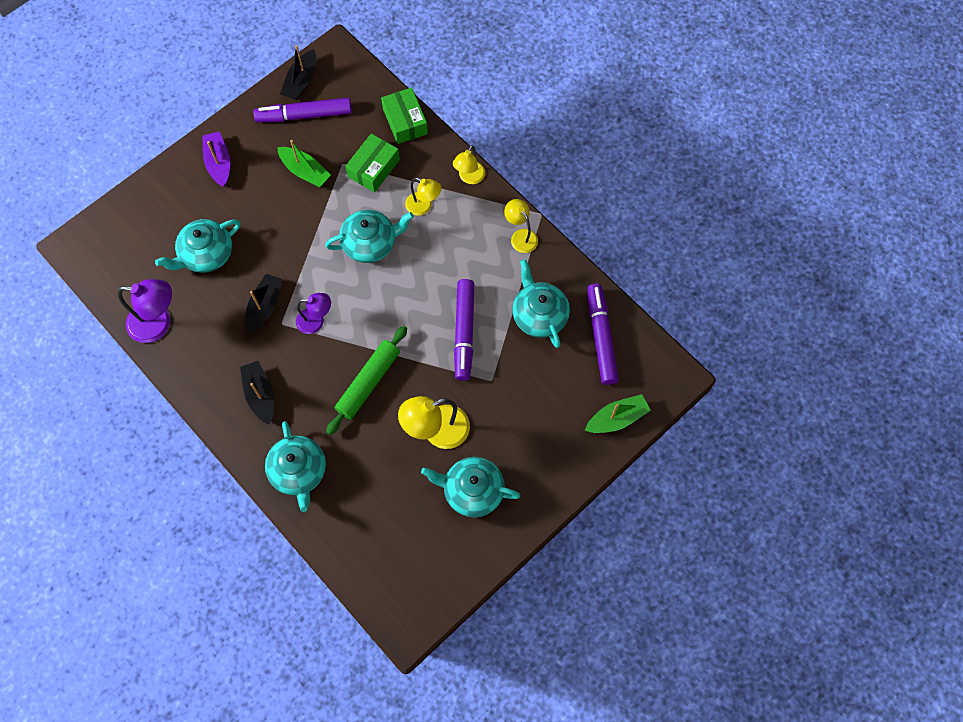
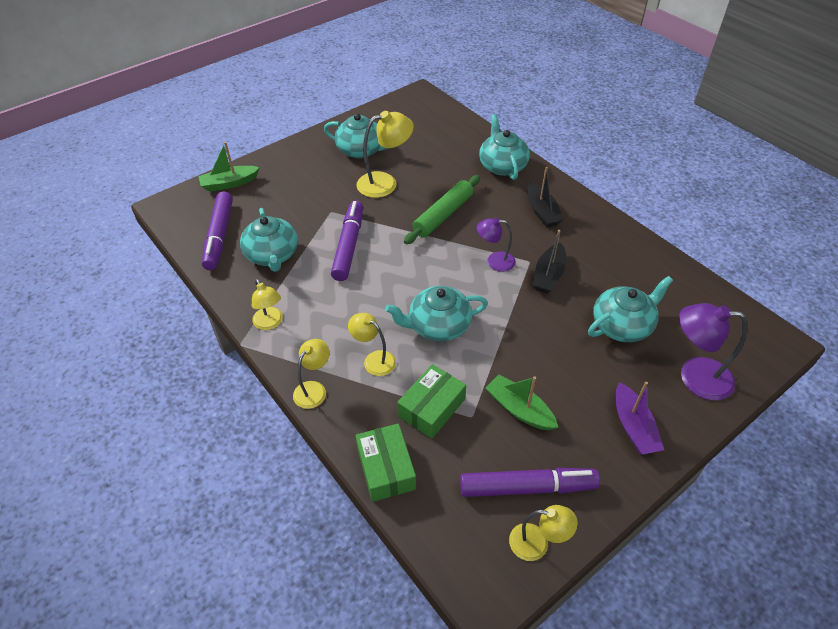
camera: 175 degrees left, 20 degrees down
purple lamp [118,279,172,343] -> purple lamp moved to [679,303,748,400]
black boat [280,45,316,100] -> yellow lamp [509,505,578,561]

